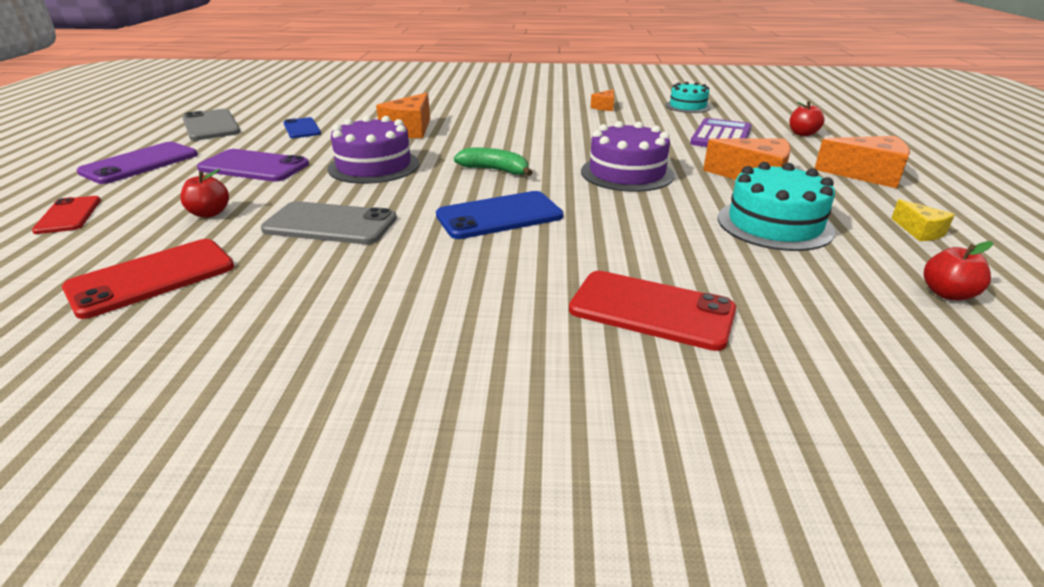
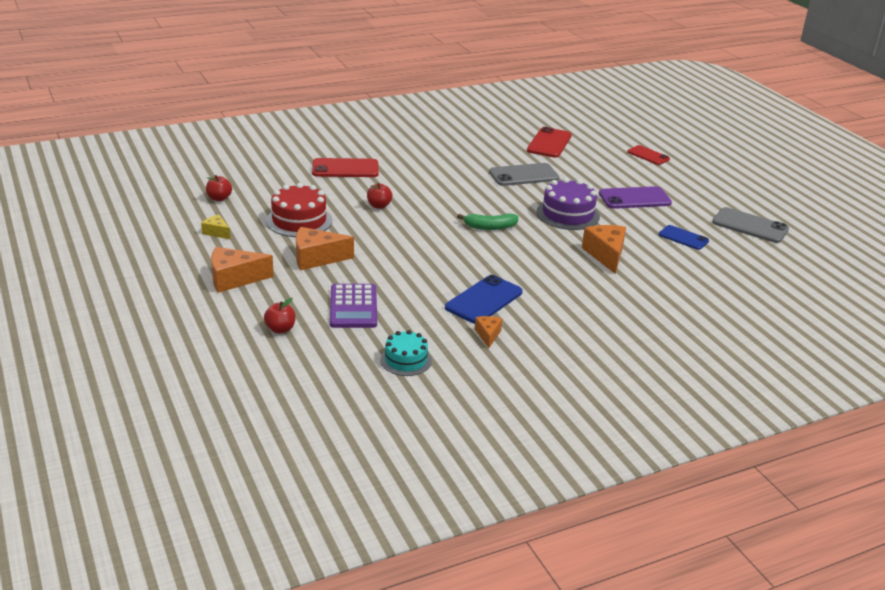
camera: 150 degrees right, 0 degrees up
purple phone [77,142,198,184] -> none
red apple [180,169,229,217] -> red apple moved to [367,183,392,209]
blue phone [436,191,563,239] -> blue phone moved to [445,275,523,324]
purple cake [581,121,674,192] -> none
turquoise cake [718,162,835,251] -> red cake [266,183,332,237]

